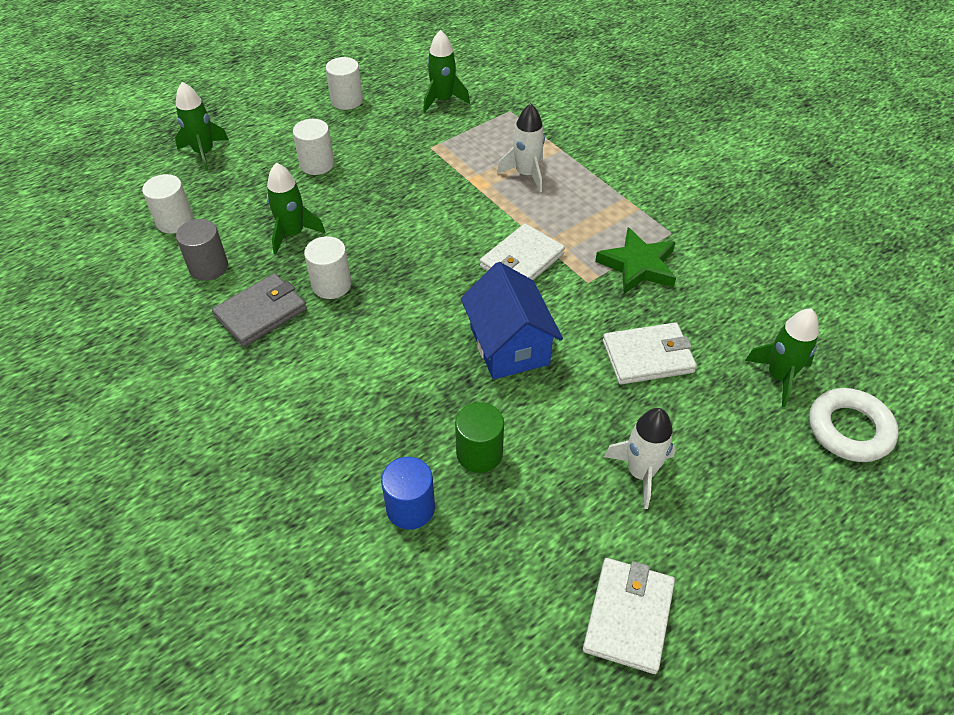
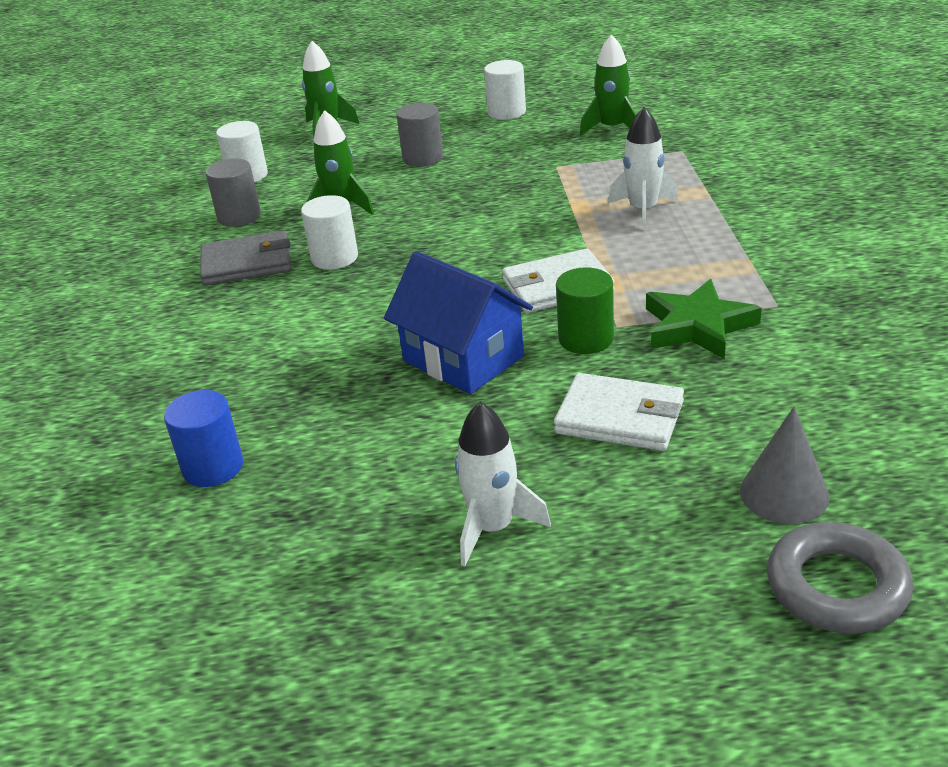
camera: 35 degrees right, 15 degrees down
white cylinder [293,119,334,175] -> grey cylinder [397,103,443,167]
green cylinder [455,402,504,473] -> green cylinder moved to [556,267,614,354]
blue house [461,262,563,379] -> blue house turned 60 degrees counterclockwise [384,251,533,394]
white wallet [583,558,675,674] -> none
green rocket [745,308,819,407] -> grey cone [740,407,829,524]
white ring [809,388,899,462] -> grey ring [767,522,913,634]

